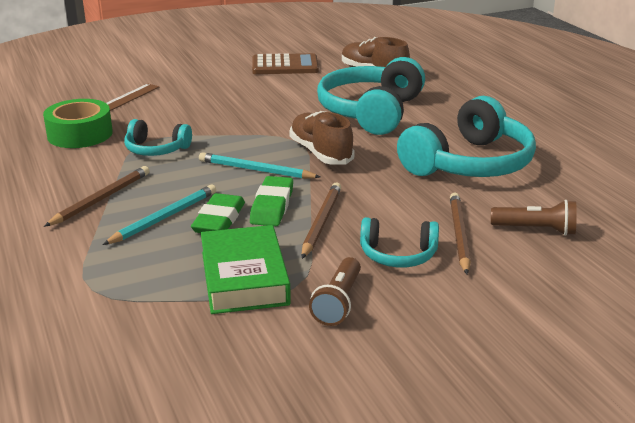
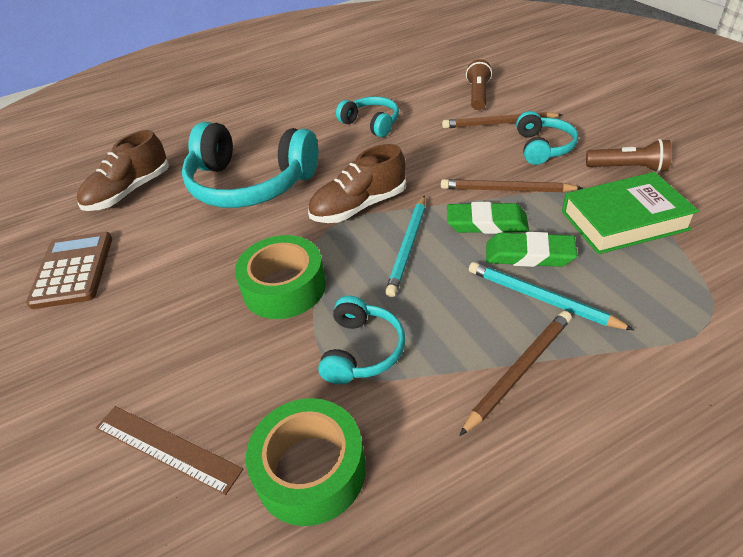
camera: 90 degrees left, 15 degrees up
brown pencil [44,166,150,227] -> brown pencil turned 105 degrees clockwise [459,311,572,436]
turquoise headphones [397,96,536,177] -> turquoise headphones [336,96,399,137], size x0.52
none -> green tape [235,235,326,319]

